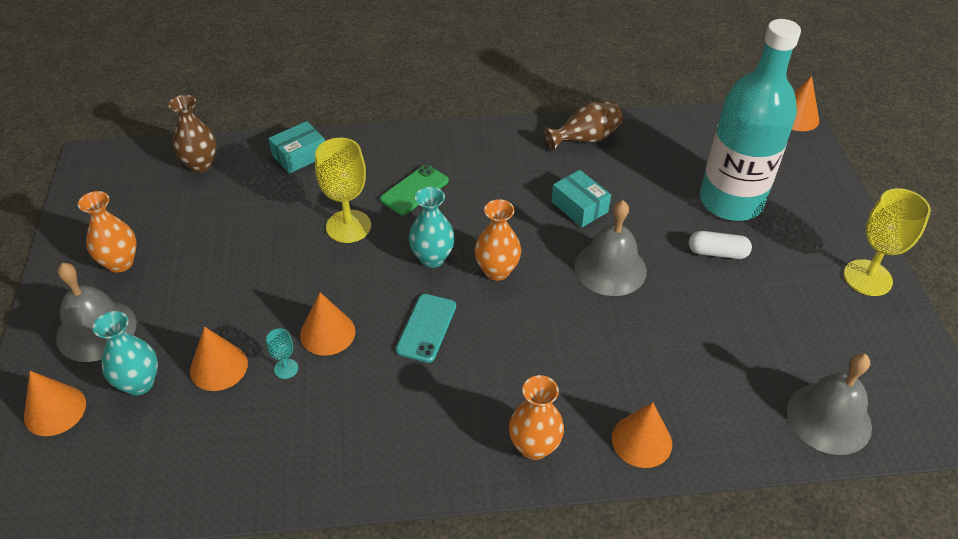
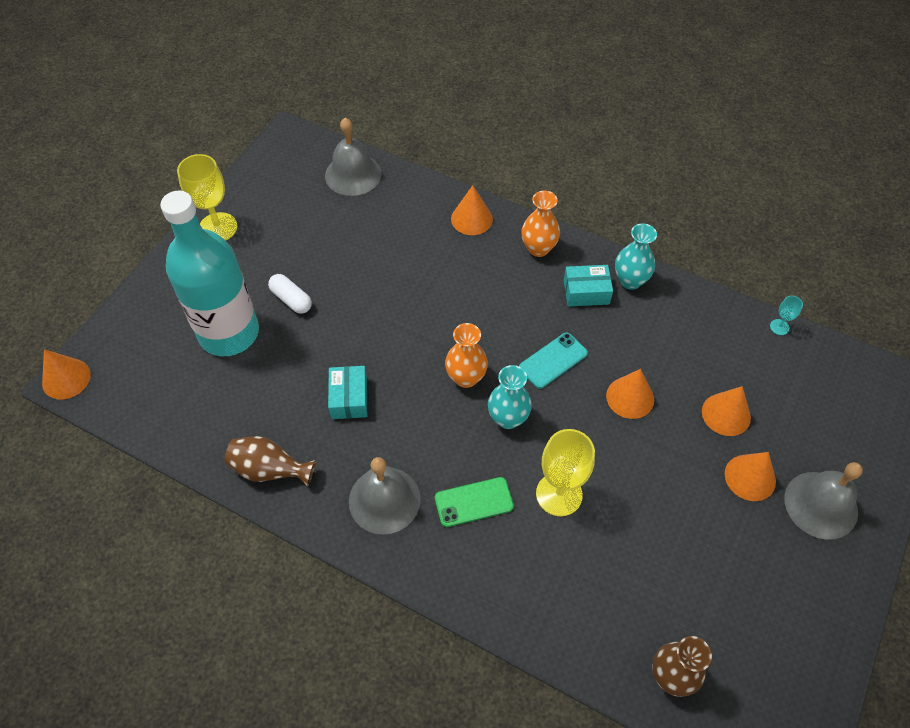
camera: 145 degrees left, 10 degrees up
orange cone [24,371,86,436] -> orange cone moved to [725,452,776,501]
orange vase [78,191,137,273] -> none
turquoise vase [93,311,158,395] -> turquoise vase moved to [615,223,657,290]
turquoise goblet [266,328,298,379] -> turquoise goblet moved to [770,296,803,335]
turquoise box [268,121,325,174] -> turquoise box moved to [564,265,613,307]
grey bell [574,200,647,296] -> grey bell moved to [349,457,421,535]

